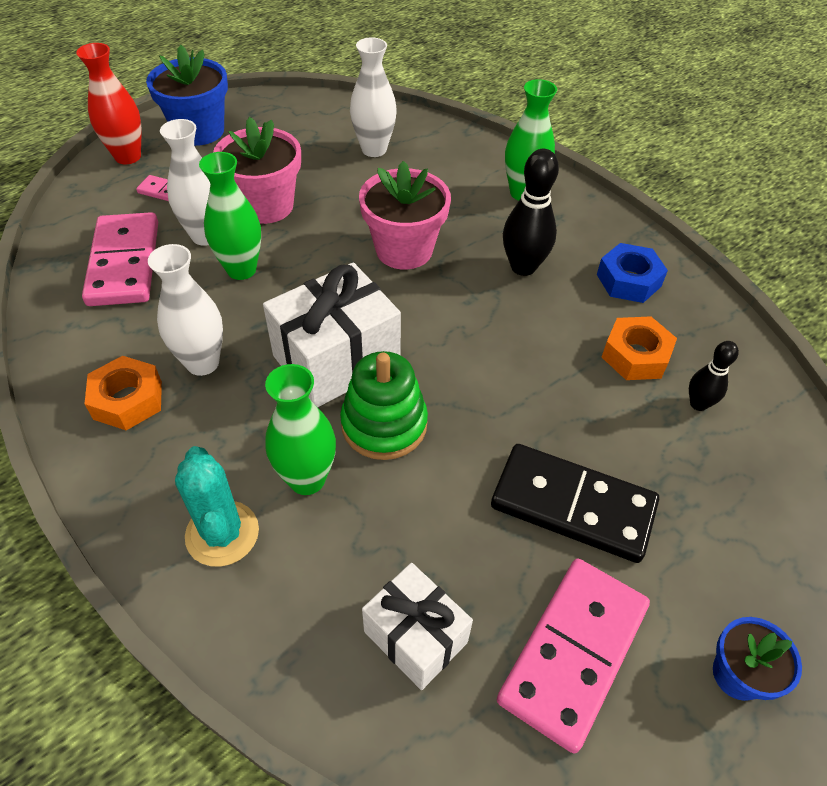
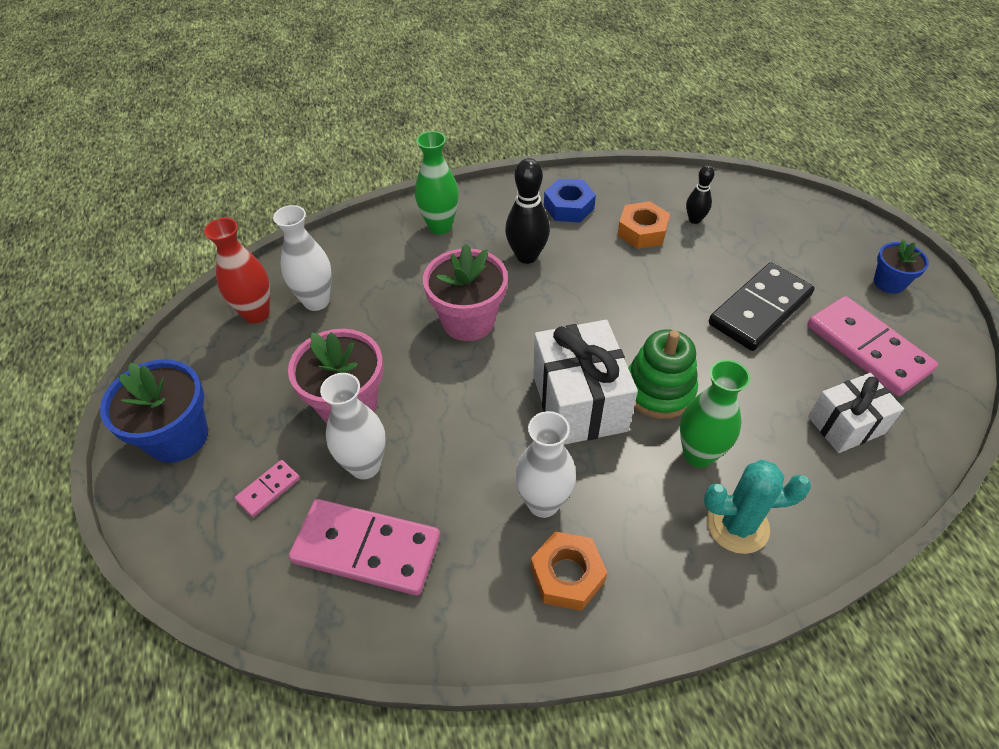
camera: 65 degrees left, 0 degrees up
red vase [76,43,142,164] -> red vase moved to [204,218,270,324]
green vase [199,152,261,280] -> none

